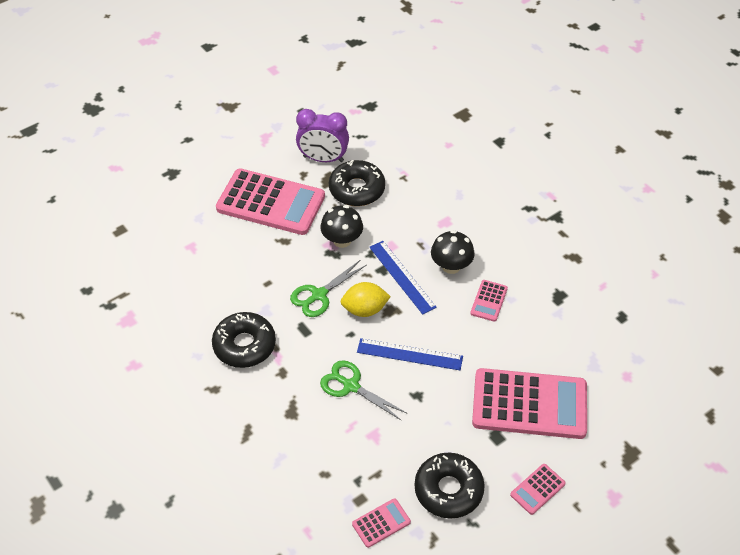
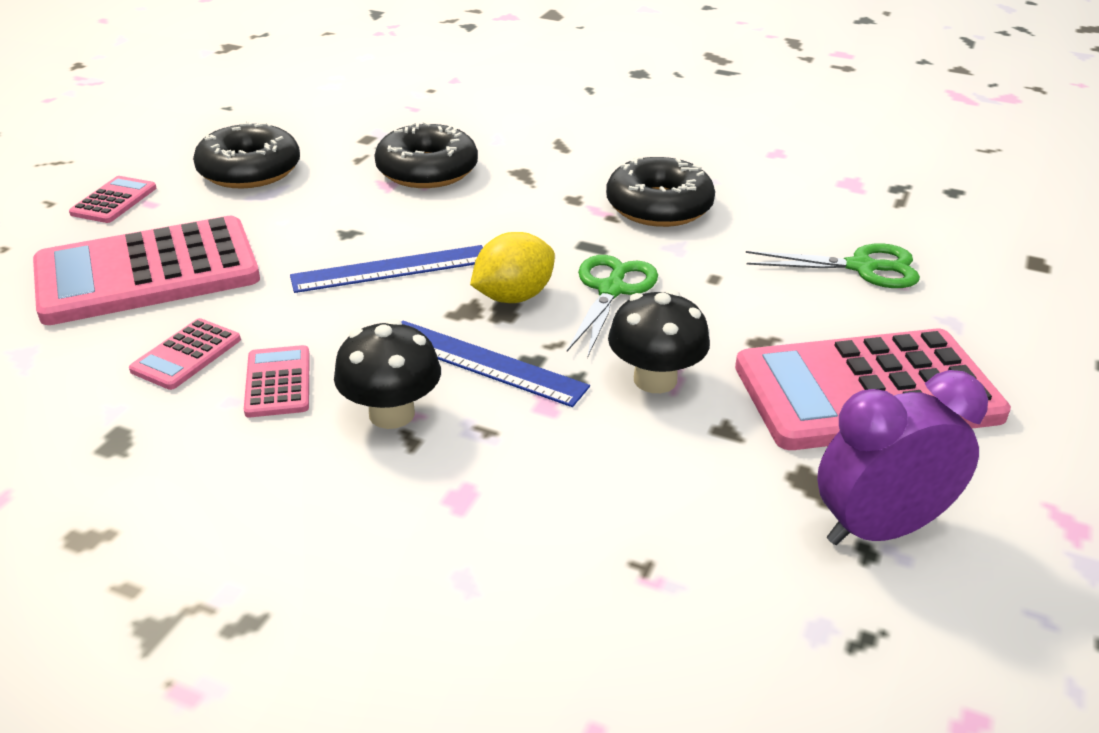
camera: 150 degrees right, 15 degrees down
green scissors [320,360,407,421] -> green scissors moved to [746,243,920,288]
black donut [329,160,385,206] -> black donut moved to [374,121,478,188]
pink calculator [352,498,411,548] -> pink calculator moved to [129,318,241,390]

